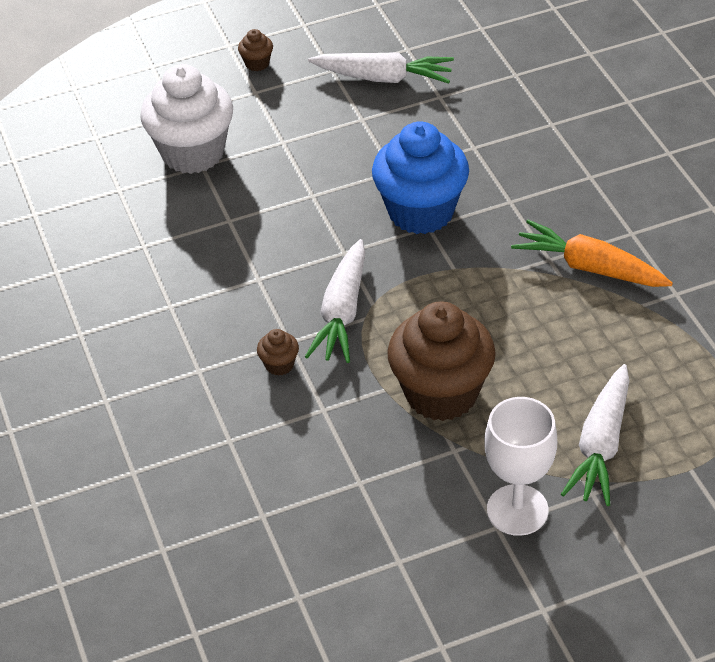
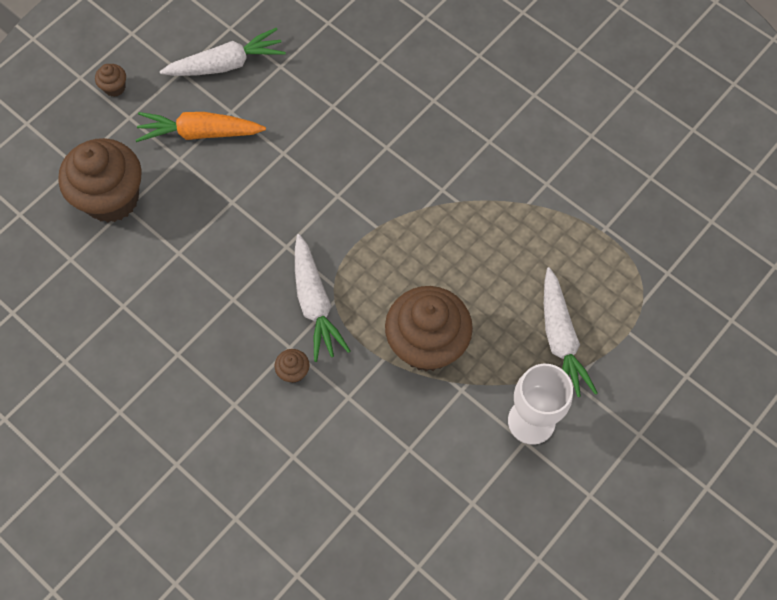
camera: 30 degrees left, 20 degrees up
white cupcake [140,64,233,174] -> brown cupcake [58,138,142,223]
blue cupcake [372,121,469,234] -> none
orange carrot [511,220,673,287] -> orange carrot moved to [136,112,266,142]

